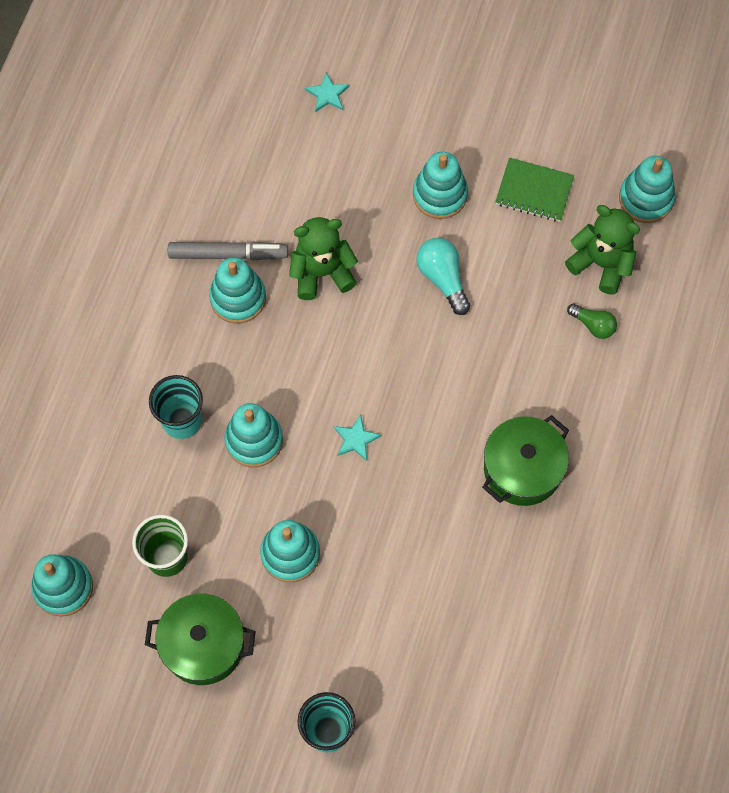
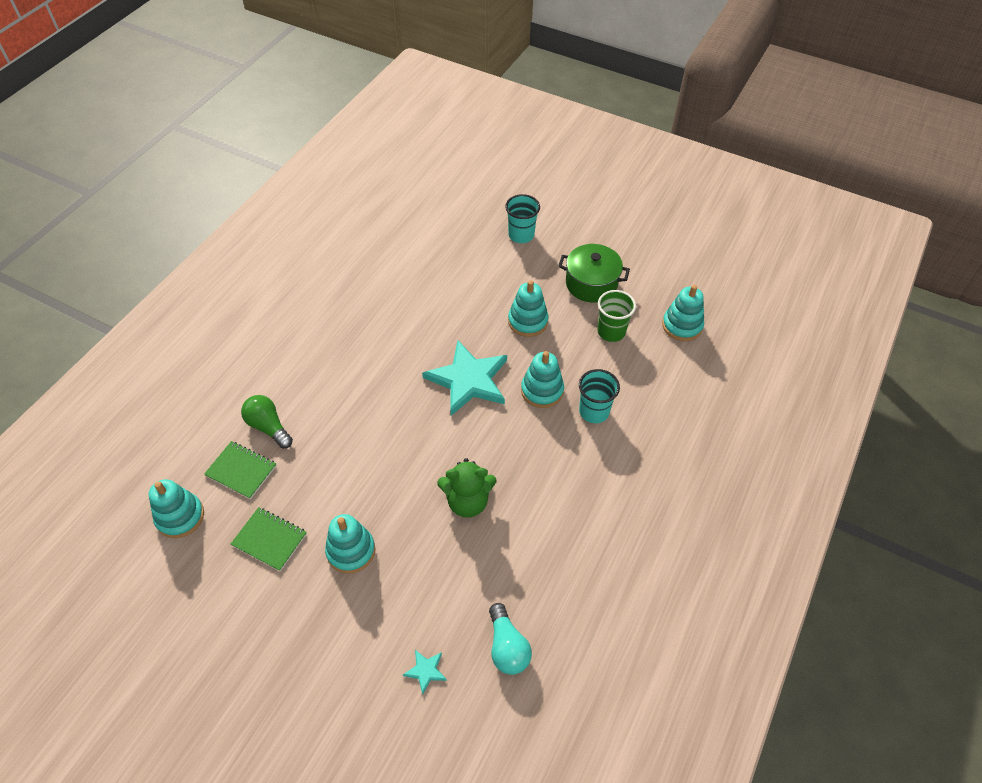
camera: 170 degrees left, 15 degrees down
grey marker [168,241,288,260] -> none
turquoise stacking toy [209,257,266,323] -> none
turquoise star [334,415,381,461] -> turquoise star [422,341,507,416], size x2.48
turquoise light bulb [416,238,470,315] -> turquoise light bulb moved to [489,603,532,675]
green pot [482,415,569,506] -> none
green teddy bear [565,205,640,294] -> green notebook [204,441,277,499]
green light bulb [567,304,617,339] -> green light bulb [241,395,293,448], size x1.52

